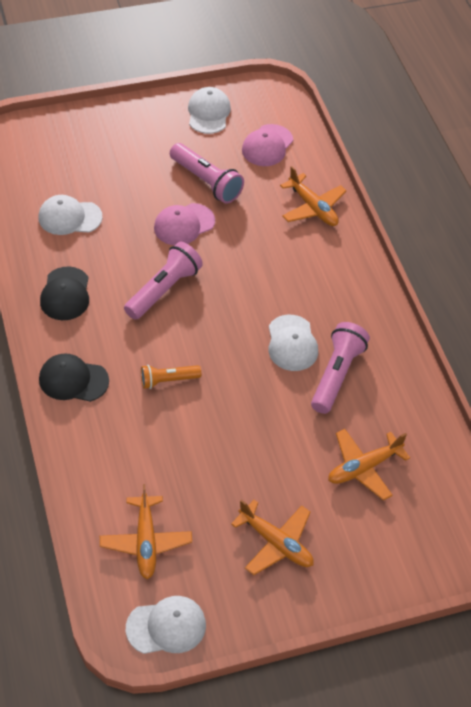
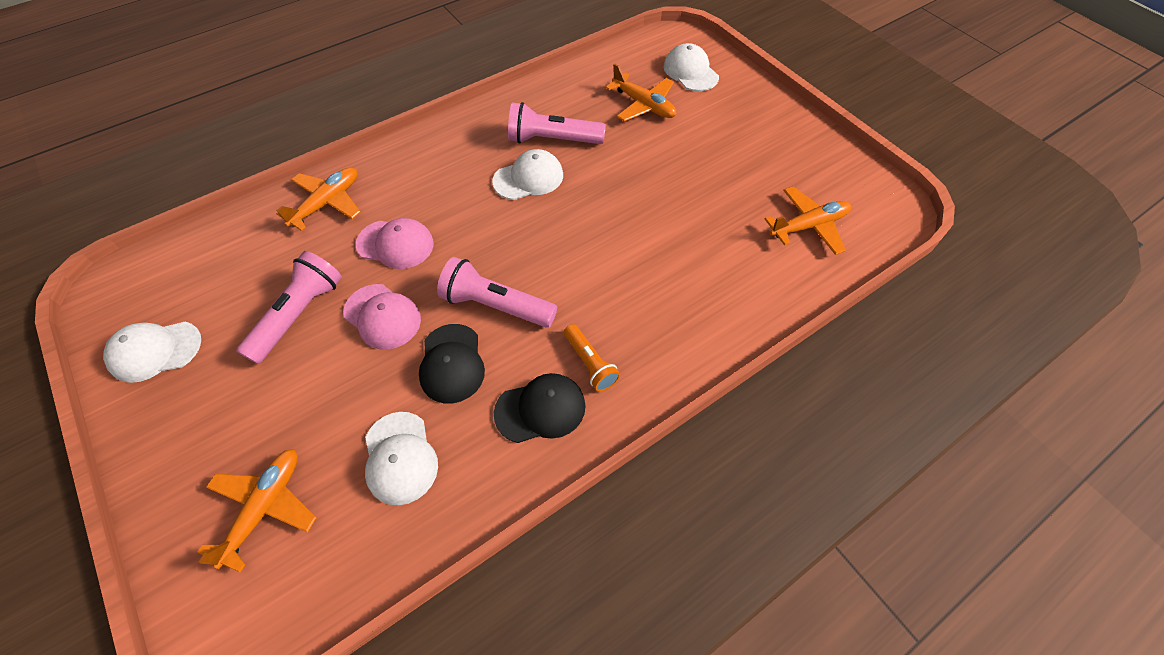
camera: 105 degrees left, 5 degrees up
black cap [39,353,109,402] -> black cap moved to [419,324,485,403]
white cap [126,596,206,654] -> white cap moved to [663,43,719,91]
orange flashlight [141,365,201,389] -> orange flashlight moved to [564,324,620,392]
orange plane [231,499,314,575] -> orange plane moved to [197,449,317,572]
pink cap [242,124,293,166] -> pink cap moved to [356,218,434,269]

